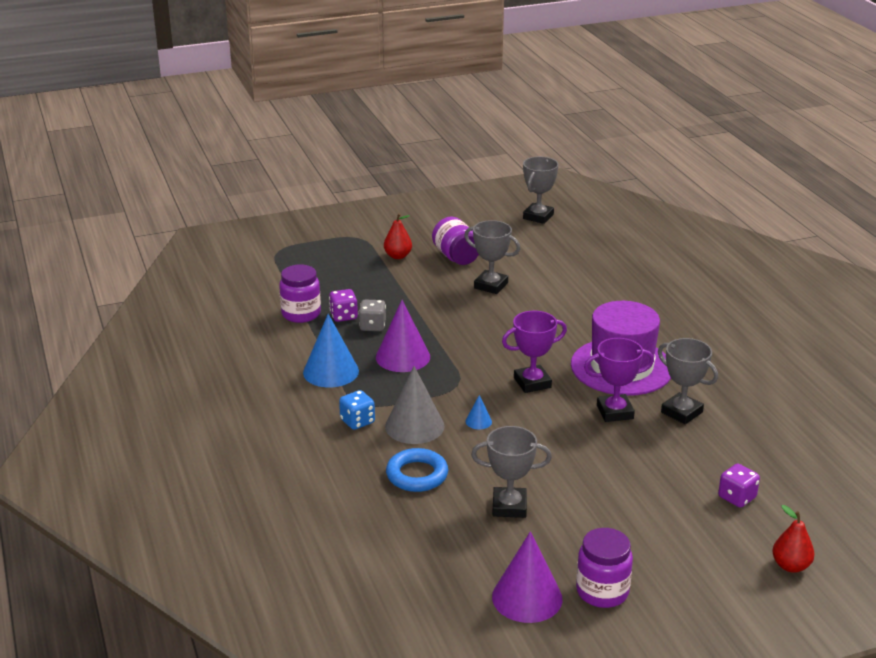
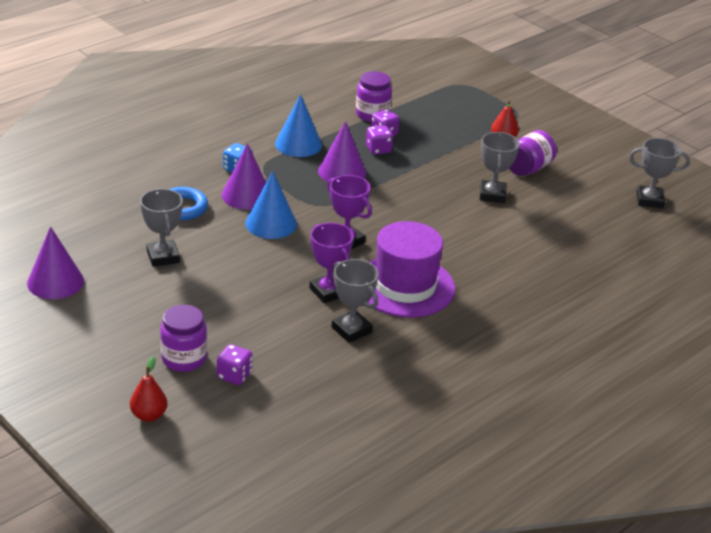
camera: 65 degrees right, 5 degrees up
grey dice [358,300,386,331] -> purple dice [366,125,393,155]
grey cone [385,366,445,444] -> purple cone [222,143,266,210]
blue cone [466,395,492,429] -> blue cone [245,171,297,239], size x2.22
purple jar [576,528,633,608] -> purple jar moved to [160,305,207,372]
grey trophy [658,338,718,424] -> grey trophy turned 60 degrees counterclockwise [332,259,379,343]

